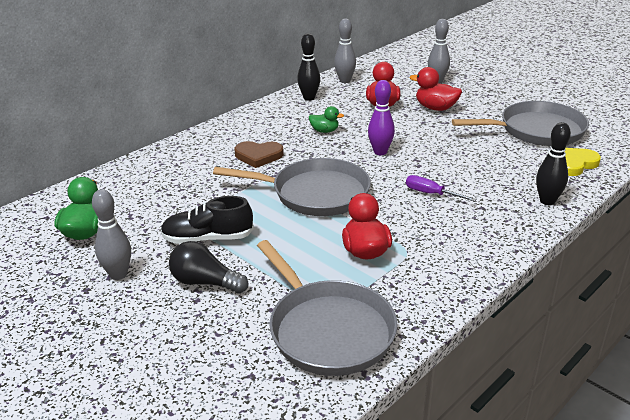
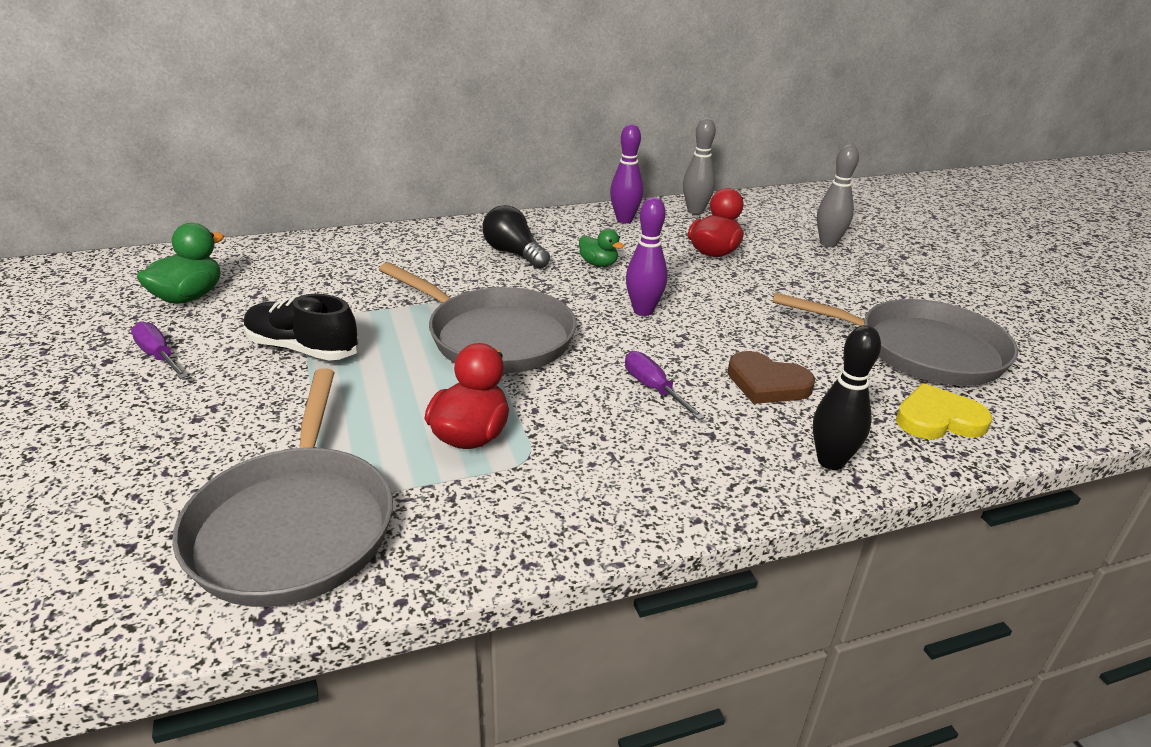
camera: 25 degrees right, 0 degrees up
grey bowling pin [92,189,131,280] -> purple screwdriver [131,321,188,379]
black light bulb [169,241,248,294] -> black light bulb moved to [483,205,550,269]
brown heart [234,141,284,168] -> brown heart moved to [728,351,815,404]
black bowling pin [297,33,320,101] -> purple bowling pin [610,124,643,223]
red duck [410,67,462,111] -> none

